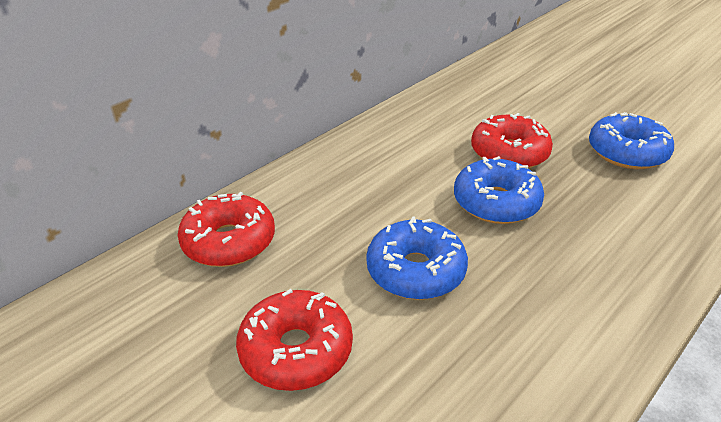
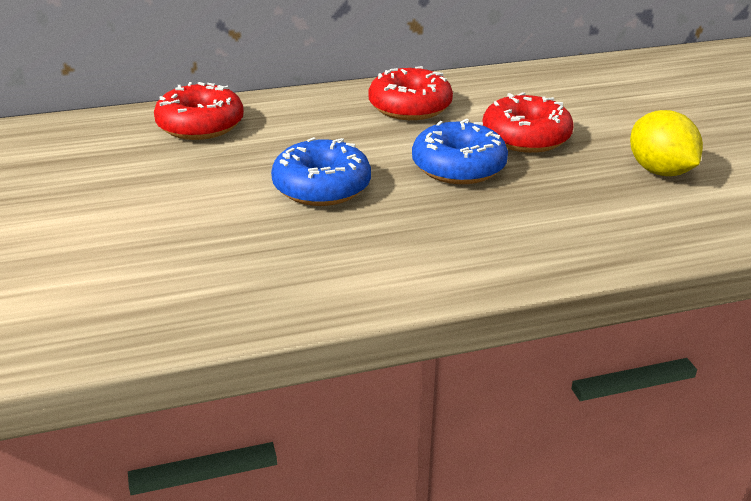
camera: 30 degrees right, 5 degrees down
red donut [236,289,353,391] -> red donut moved to [368,66,453,120]
blue donut [589,112,674,169] -> yellow lemon [630,110,703,176]

